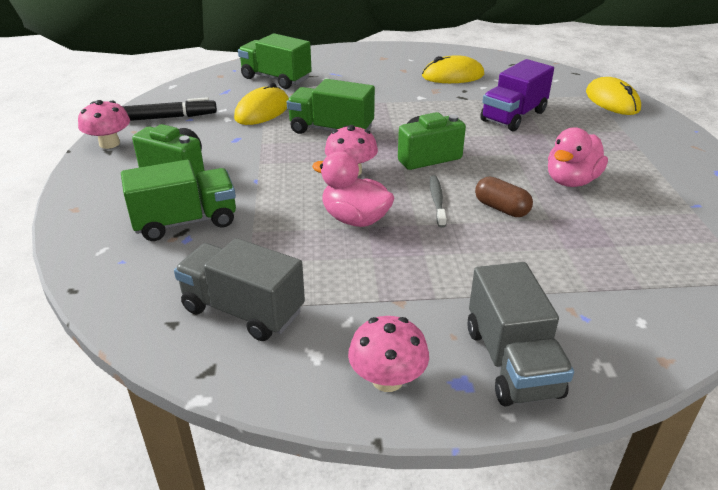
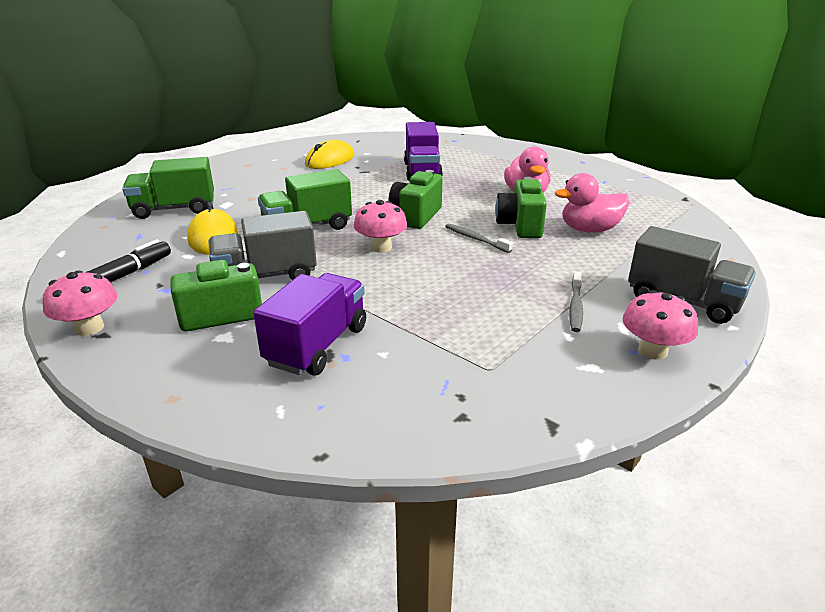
camera: 45 degrees left, 5 degrees down
green truck [121,160,236,241] -> purple truck [253,273,366,376]
grey truck [174,238,305,341] -> grey truck moved to [208,211,317,280]
pink duck [312,151,395,227] -> pink duck moved to [555,173,629,233]
brown capsule [475,177,533,217] -> green camera [495,177,547,238]
yellow mouse [586,77,641,115] -> none
none -> grey toothbrush [569,272,583,332]

